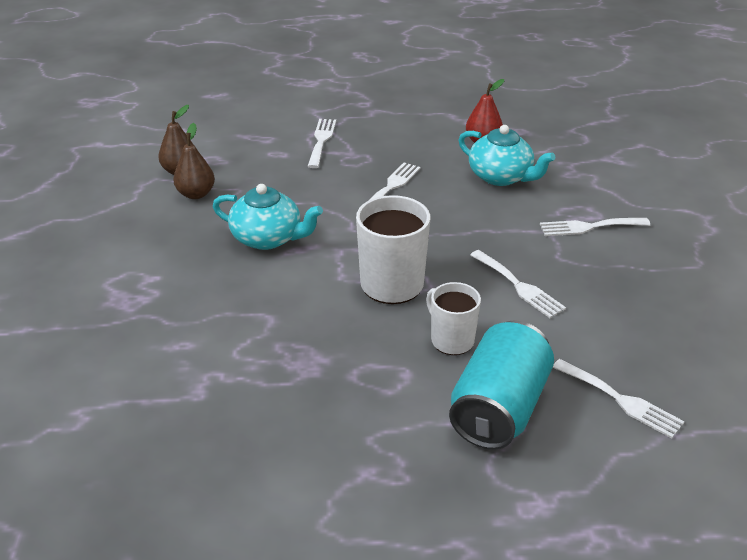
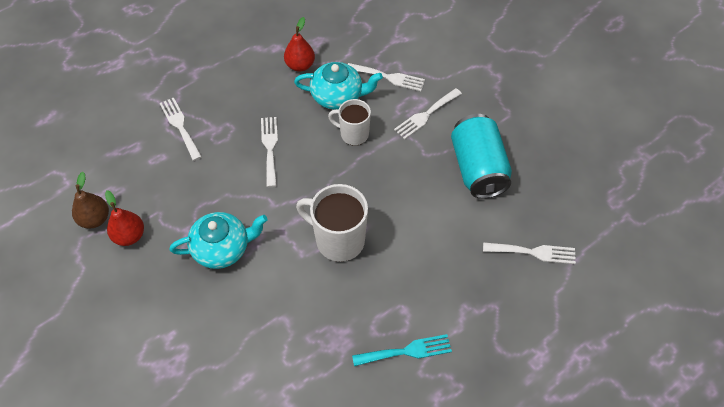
camera: 35 degrees left, 20 degrees up
brown pear [173,123,215,199] -> red pear [105,190,144,246]
white mug [426,282,481,355] -> white mug moved to [328,99,371,146]
turquoise can [449,320,554,449] -> turquoise can moved to [451,114,512,199]
white fork [470,250,566,318] -> white fork moved to [348,63,425,91]
none -> turquoise fork [352,334,452,366]

